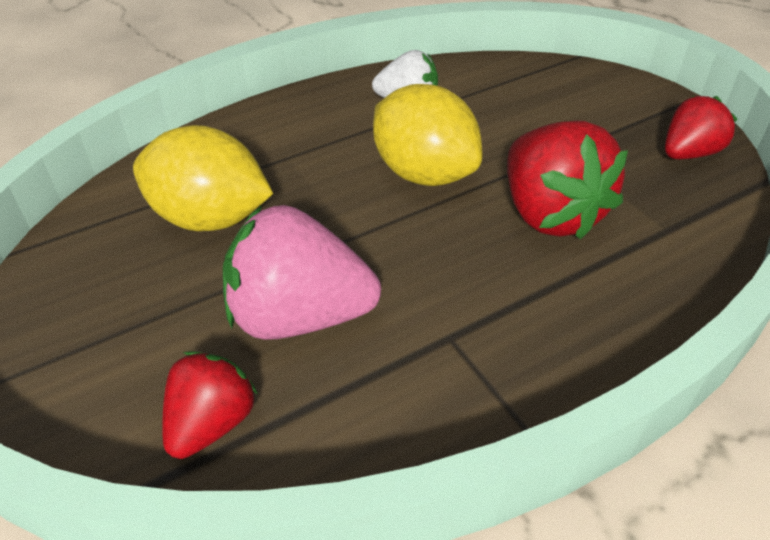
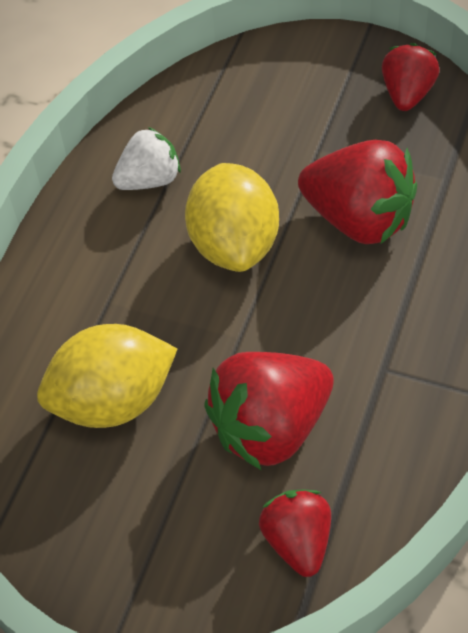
camera: 35 degrees left, 10 degrees up
pink strawberry [223,205,381,340] -> red strawberry [204,352,334,470]
yellow lemon [373,84,482,186] -> yellow lemon turned 75 degrees clockwise [185,163,279,272]

